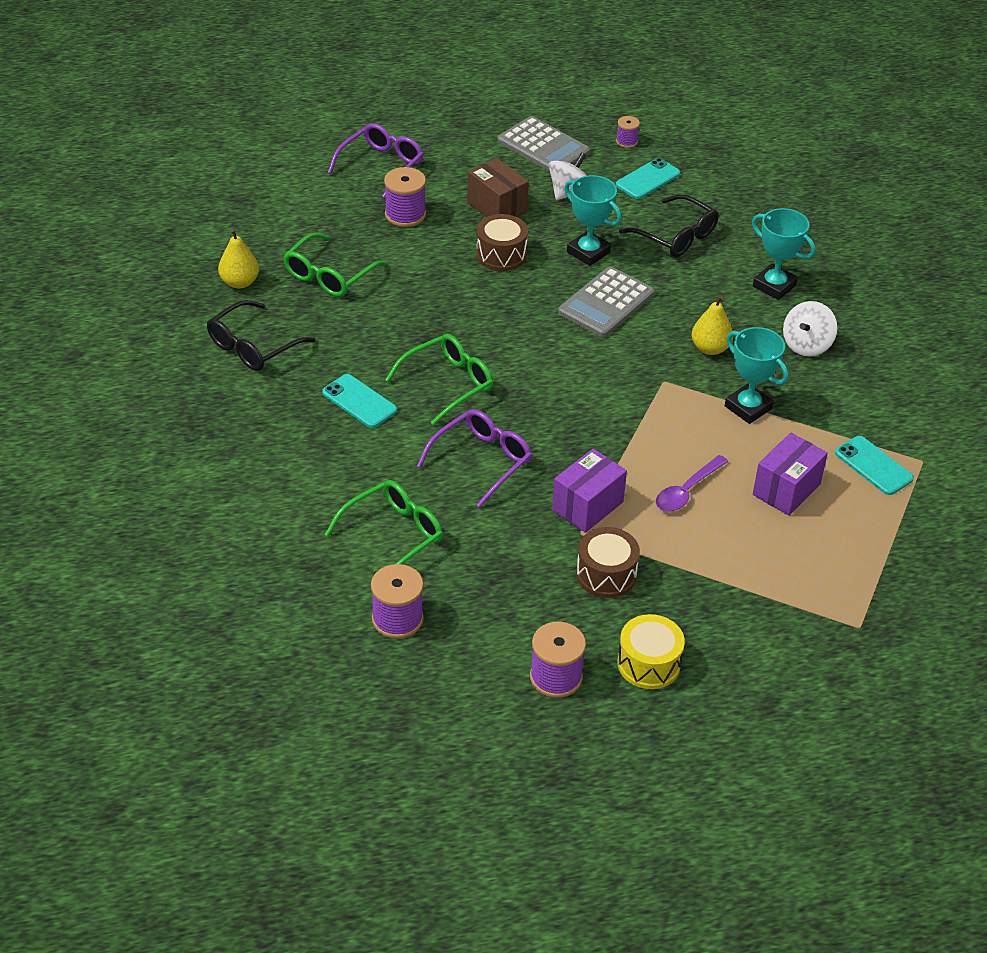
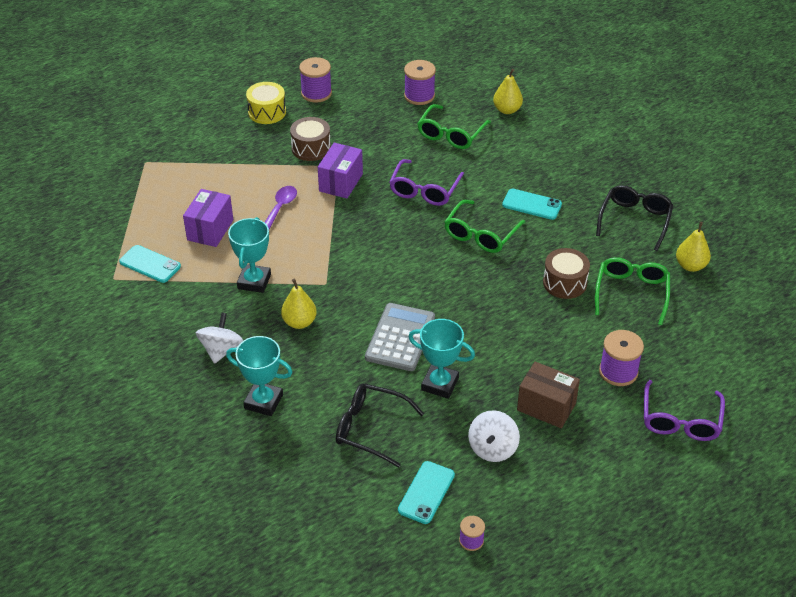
camera: 160 degrees right, 0 degrees up
brown drum [476,214,528,271] -> brown drum moved to [543,248,590,299]
grey calculator [497,116,590,172] -> none
turquoise trophy [725,327,789,424] -> turquoise trophy turned 75 degrees clockwise [228,217,271,293]
none -> yellow pear [493,69,523,114]

